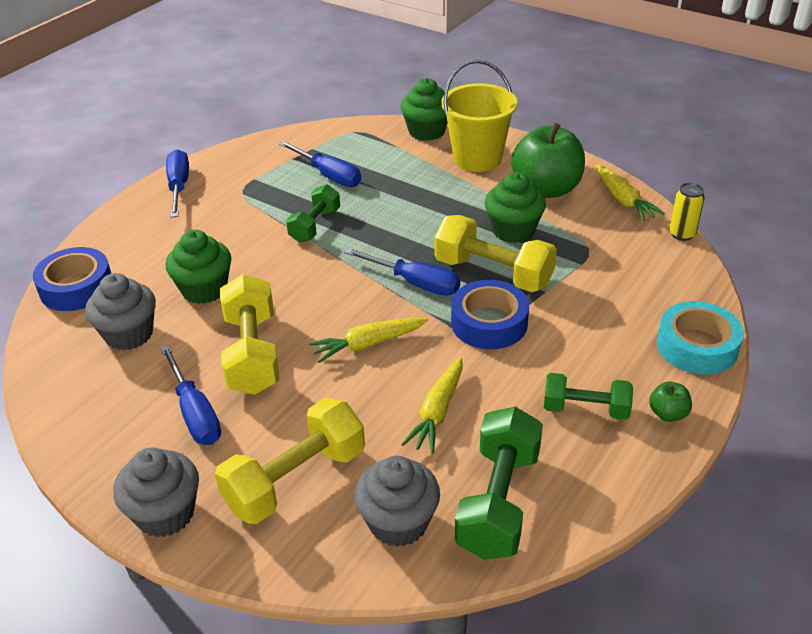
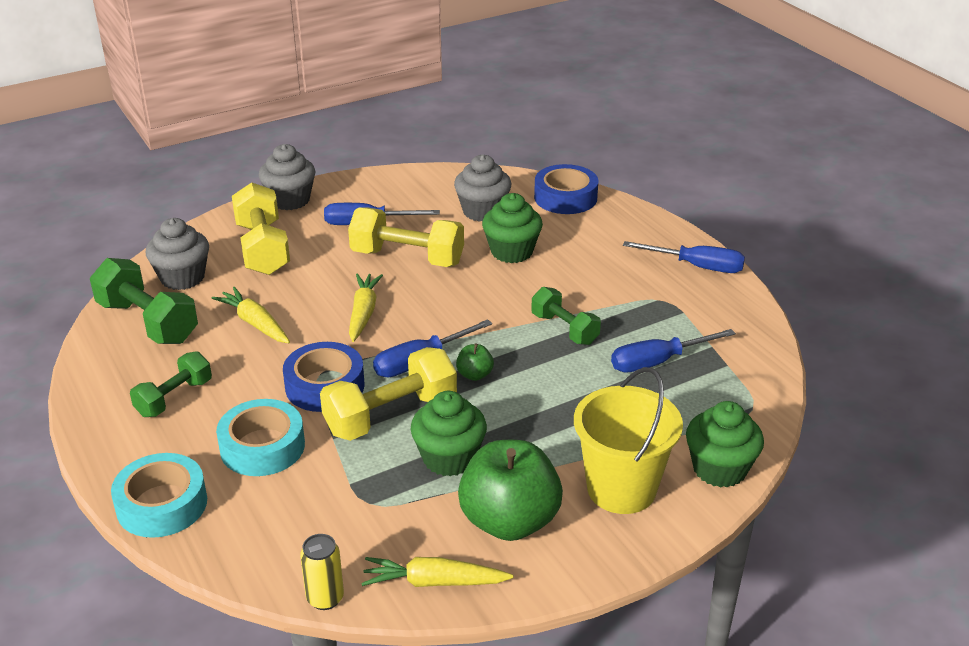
camera: 115 degrees right, 5 degrees down
green apple [649,382,692,422] -> green apple moved to [456,343,494,381]
none -> turquoise tape [216,399,305,476]

